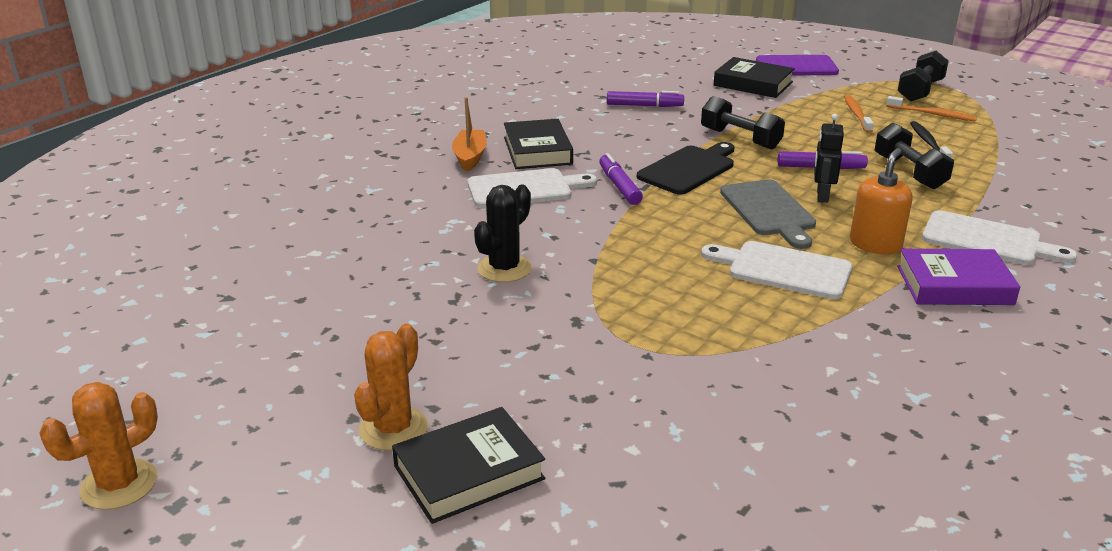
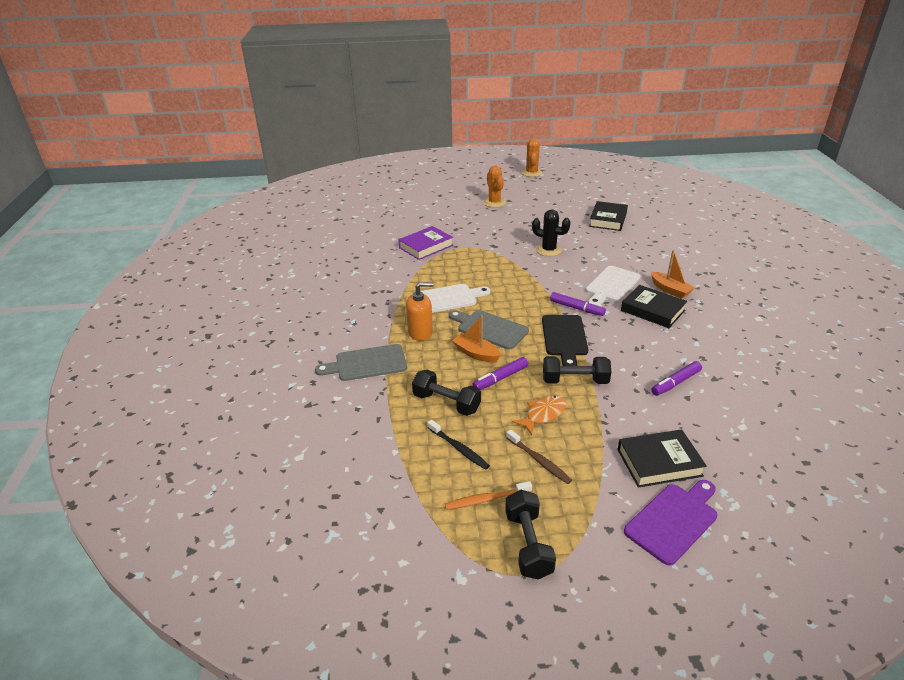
camera: 140 degrees right, 5 degrees up
black book [392,407,545,524] -> black book moved to [589,201,628,231]
black cactus [474,185,532,282] -> black cactus turned 60 degrees counterclockwise [532,209,571,256]
black robot [814,114,844,203] -> orange boat [452,315,501,363]
orange toothbrush [844,95,874,133] -> brown toothbrush [506,429,572,484]
orange soap dispenser [850,148,913,254] -> orange soap dispenser turned 90 degrees counterclockwise [406,282,433,341]
purple book [897,249,1020,305] -> purple book moved to [398,226,453,260]
white cutting board [922,210,1077,265] -> grey cutting board [315,344,407,381]
none -> orange fish [512,395,566,435]

